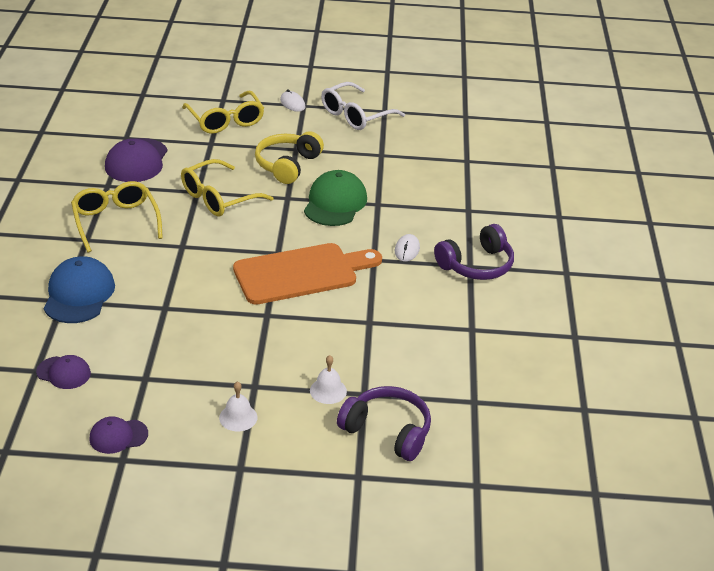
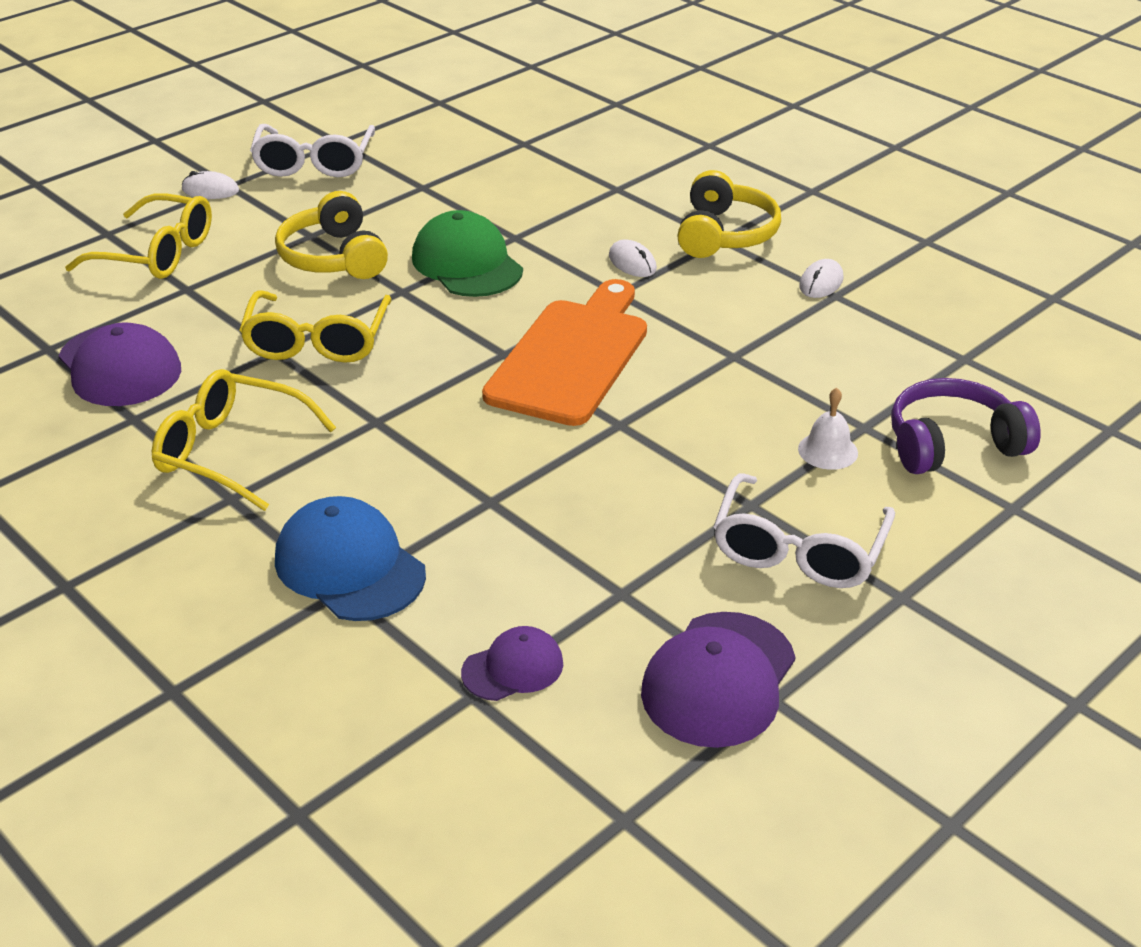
camera: 45 degrees left, 0 degrees up
purple cap [89,416,148,454] -> purple cap [641,612,796,748], size x1.74
white bell [219,381,258,431] -> white glasses [713,473,895,588]
purple headphones [434,224,514,280] -> yellow headphones [677,170,781,258]
none -> white mouse [799,259,843,298]

